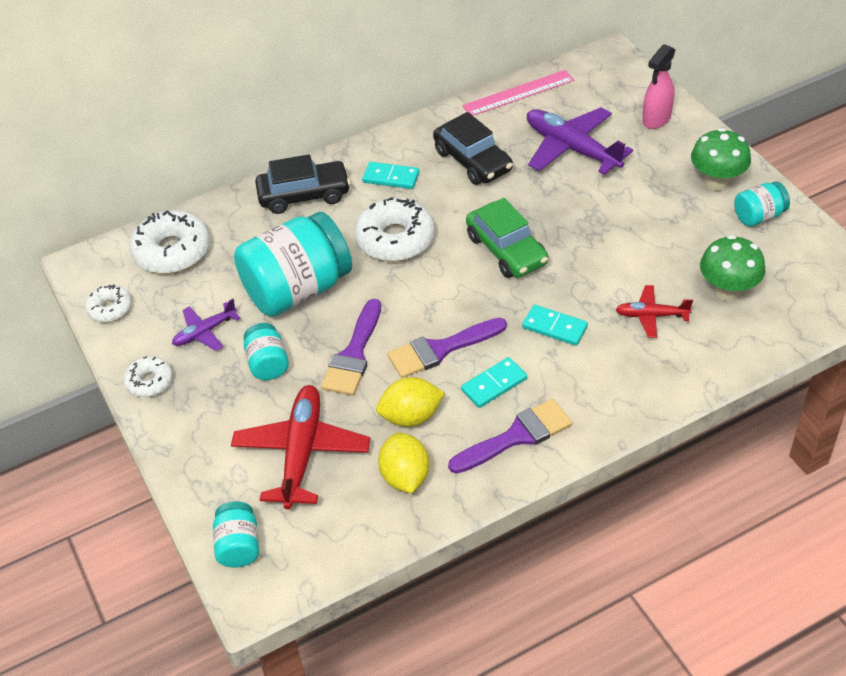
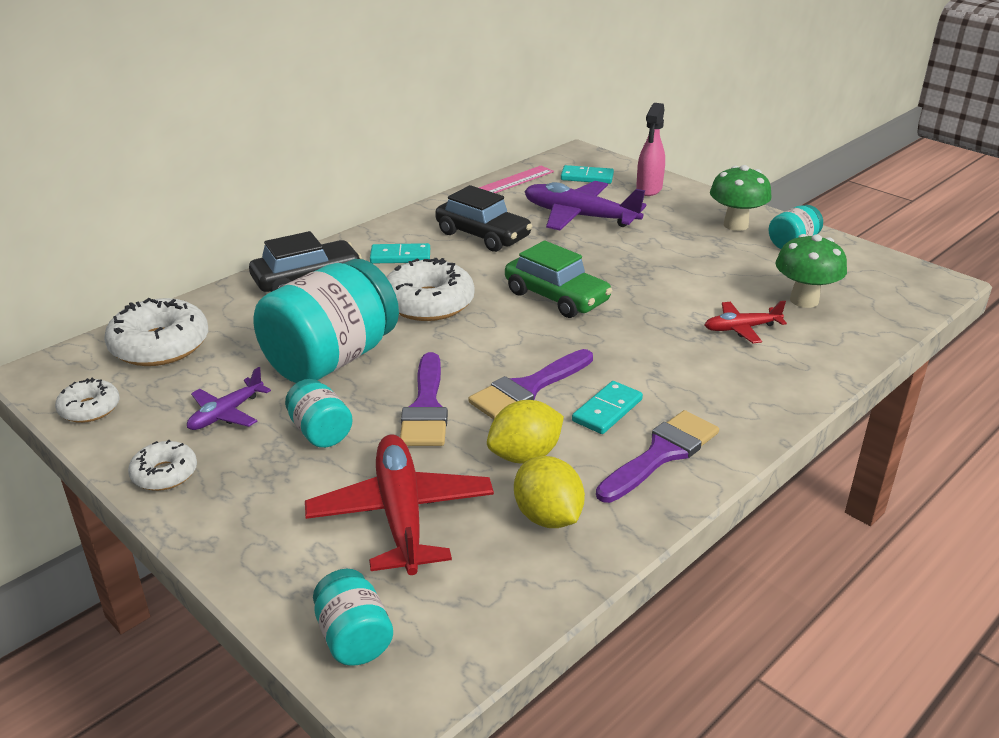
camera: 20 degrees left, 15 degrees down
turquoise domino [522,305,588,346] -> turquoise domino moved to [561,165,614,184]

